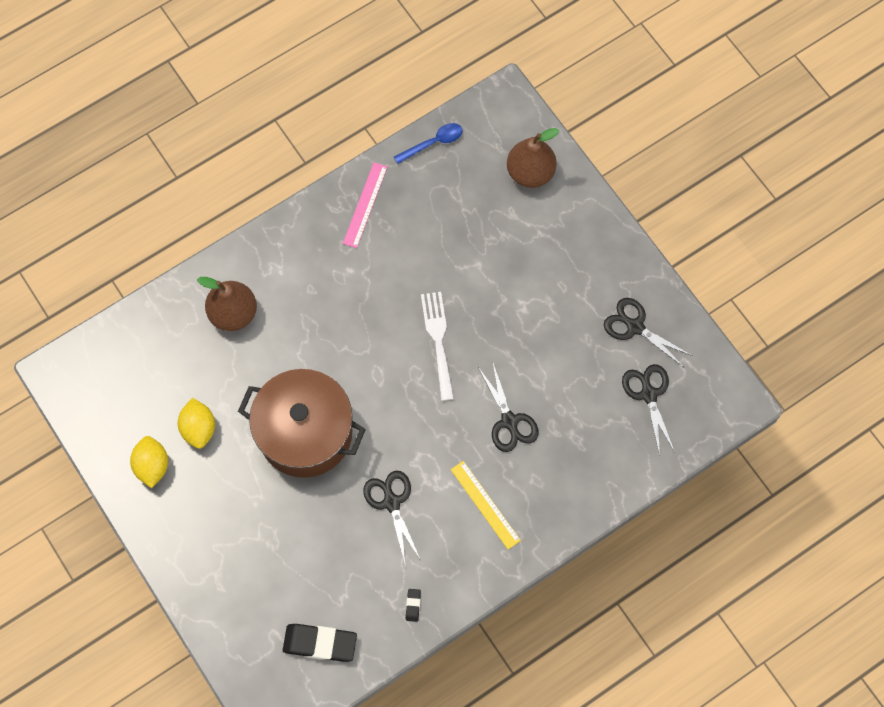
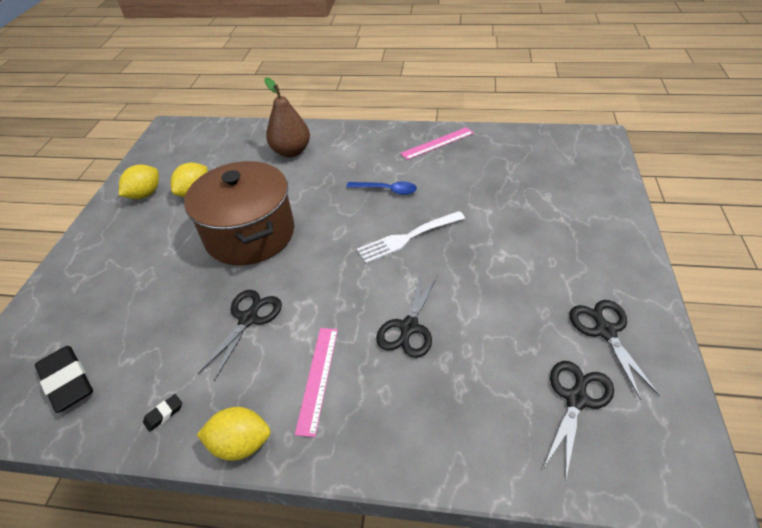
camera: 45 degrees right, 25 degrees down
blue spoon [394,123,463,164] -> blue spoon moved to [346,181,417,195]
white fork [421,292,454,401] -> white fork turned 150 degrees counterclockwise [357,211,465,264]
yellow ruler [451,461,521,549] -> pink ruler [295,328,338,437]
brown pear [507,128,559,188] -> none
none -> yellow lemon [197,407,270,461]

